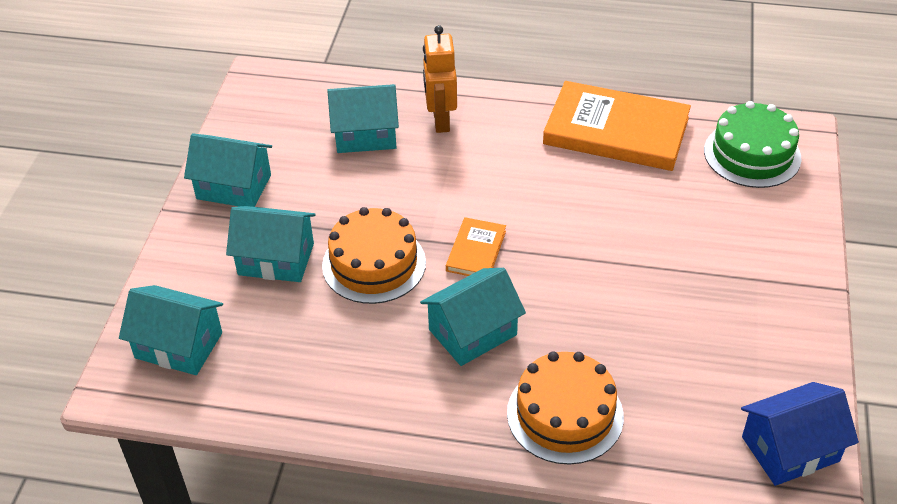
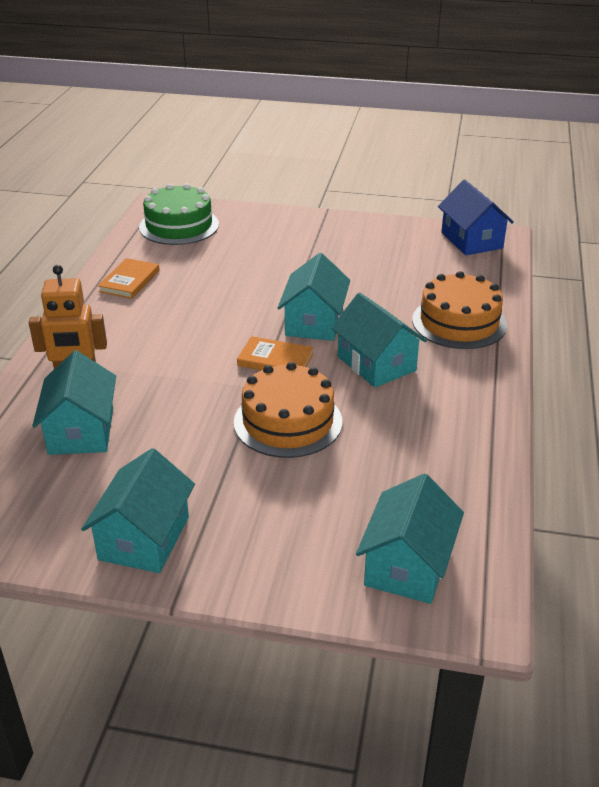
camera: 90 degrees left, 10 degrees down
turquoise house [226,206,316,282] -> turquoise house moved to [278,253,350,341]
orange book [543,81,691,171] -> orange book [98,258,159,299], size x0.48

